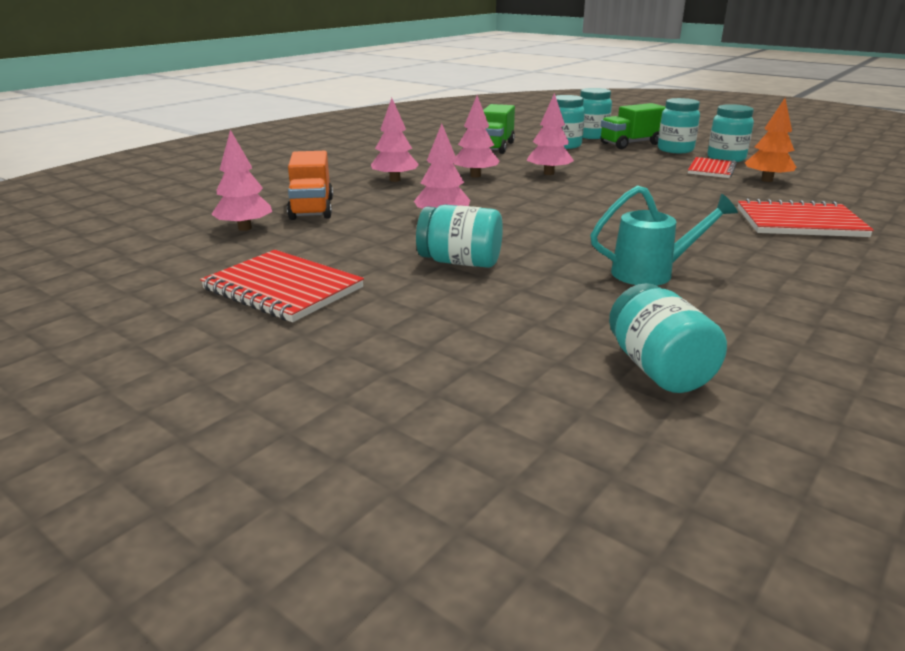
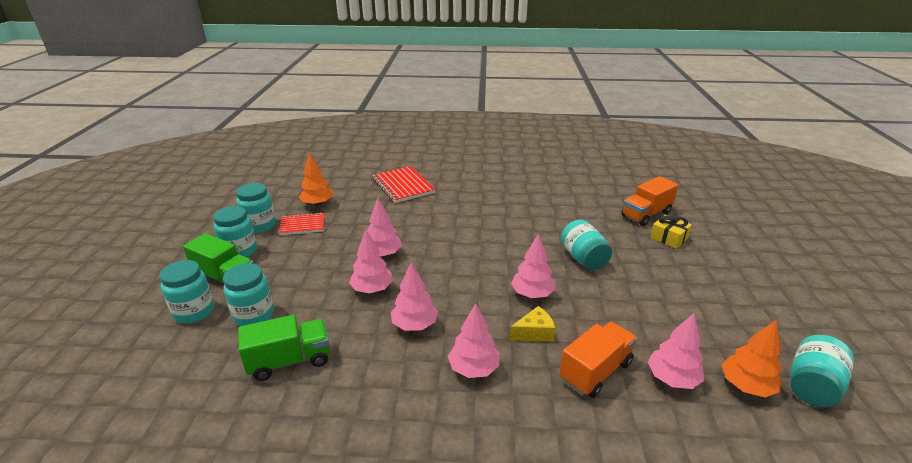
camera: 125 degrees left, 5 degrees up
red notebook [200,250,364,322] -> none
turquoise watering can [590,185,738,285] -> none
turquoise jar [609,283,727,393] -> turquoise jar moved to [790,335,854,407]
none -> pink tree [367,198,402,257]
none -> yellow cheese [510,306,555,342]
none -> orange truck [621,176,679,226]
none -> yellow gift [650,215,692,249]
none -> orange tree [721,319,782,398]

